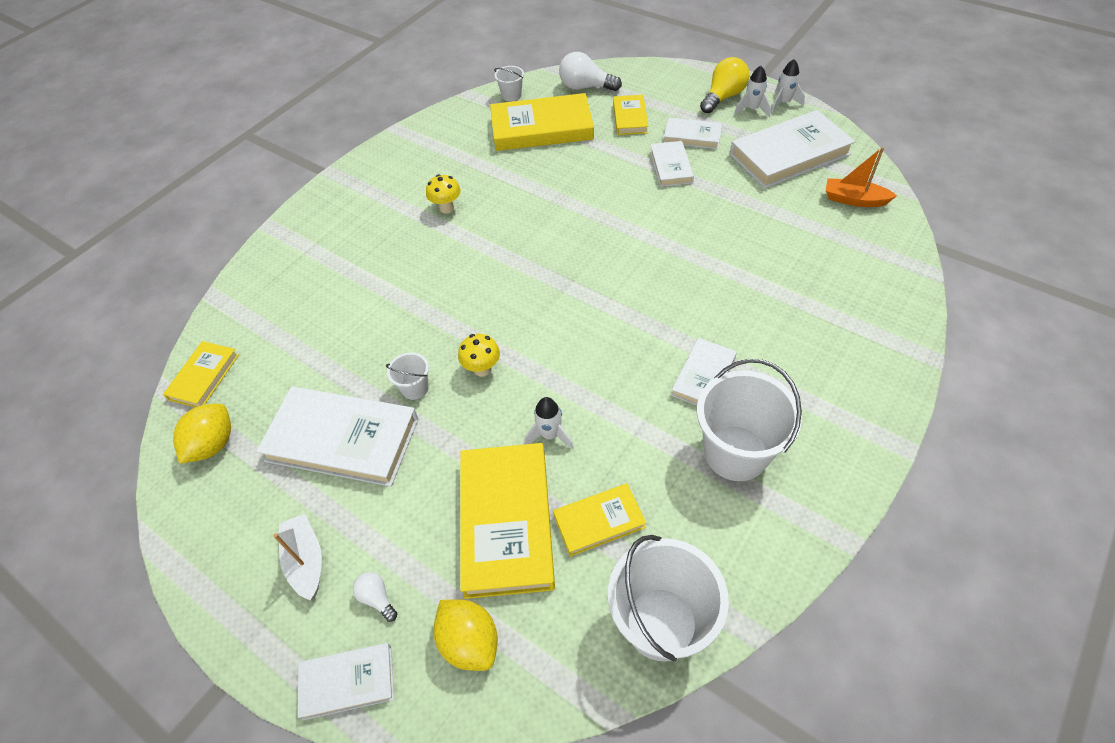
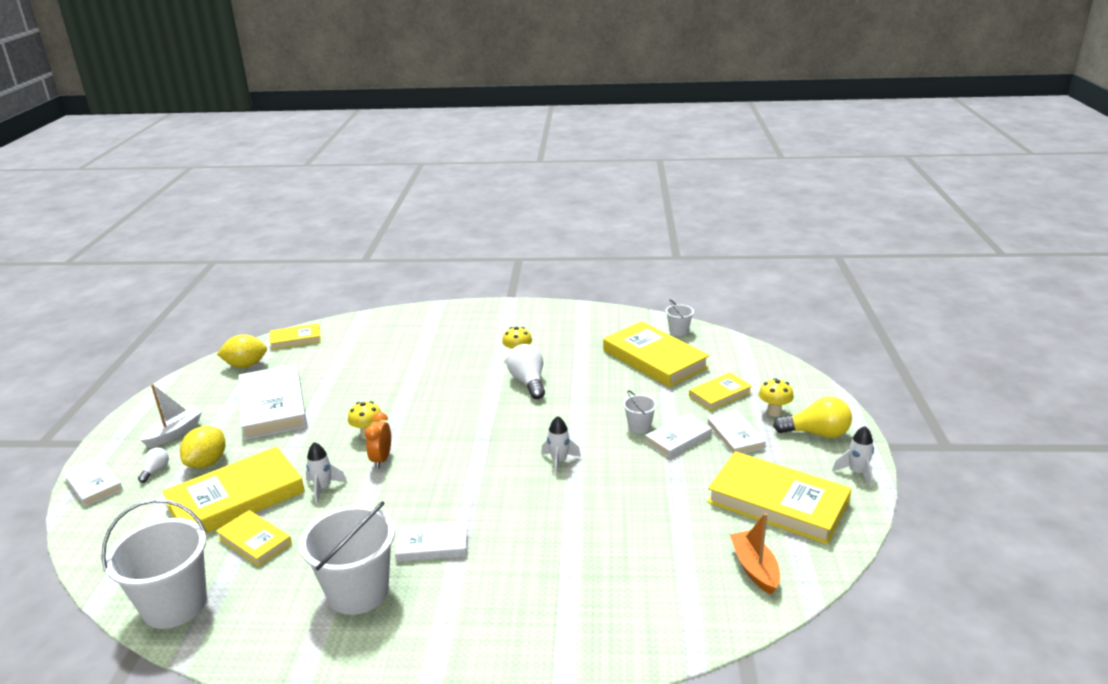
camera: 55 degrees right, 25 degrees down
white bucket [386,352,429,400] -> white bucket moved to [623,390,657,433]
yellow lemon [433,599,498,671] -> yellow lemon moved to [180,426,226,468]
white light bulb [559,52,622,91] -> white light bulb moved to [507,344,545,399]
white book [730,110,856,188] -> yellow book [707,451,851,545]
white rocket [734,66,771,117] -> white rocket moved to [541,416,581,476]
none -> orange clock [365,412,391,468]
none -> yellow mushroom [759,378,794,417]

